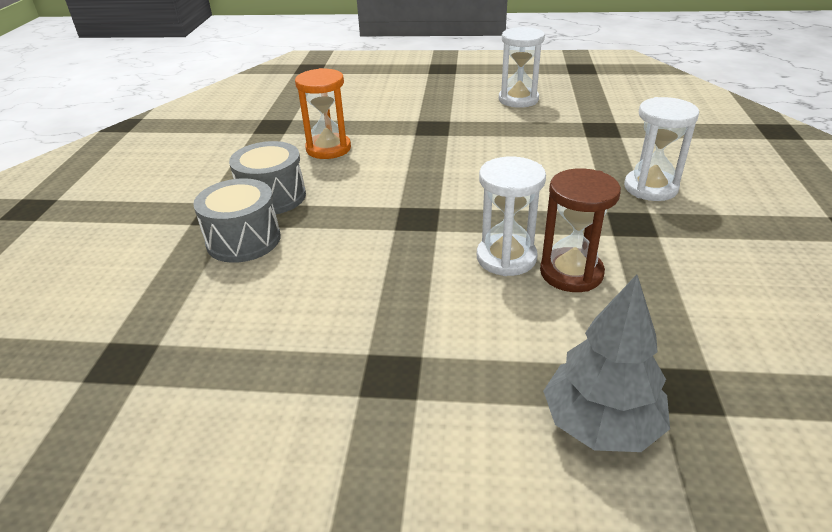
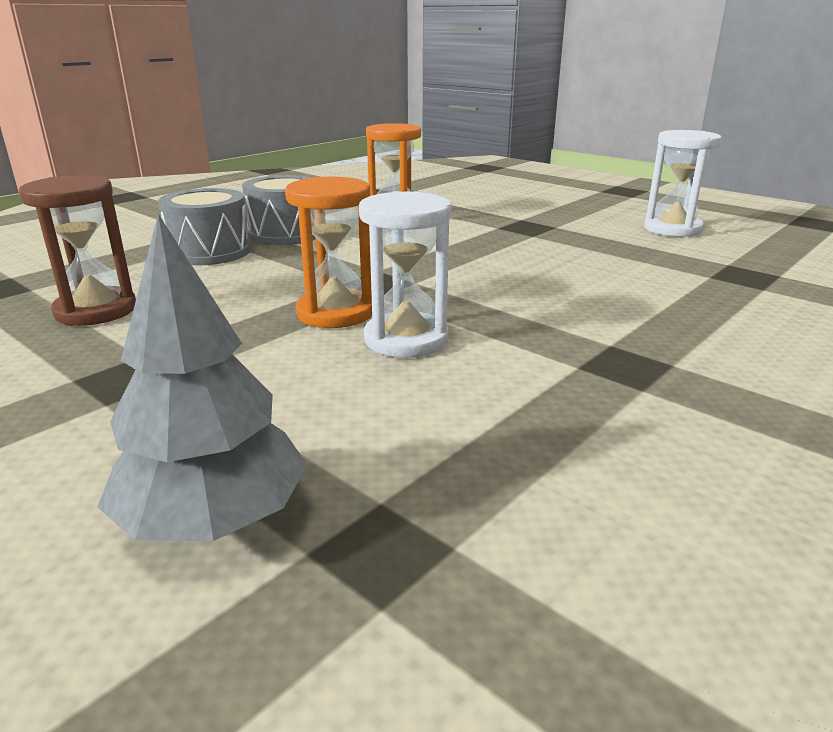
camera: 35 degrees right, 10 degrees down
brown hourglass [540,168,621,292] -> brown hourglass moved to [18,175,136,326]
white hourglass [624,97,699,201] -> none
none -> orange hourglass [285,177,372,328]

